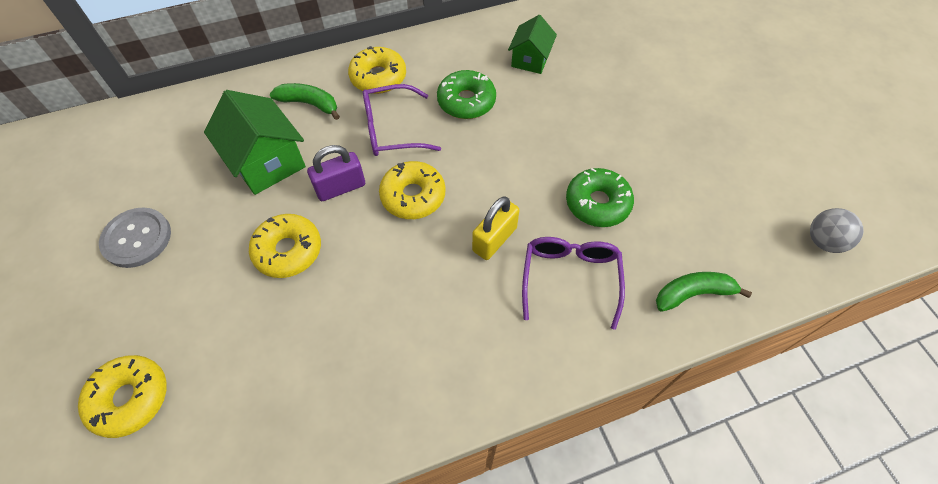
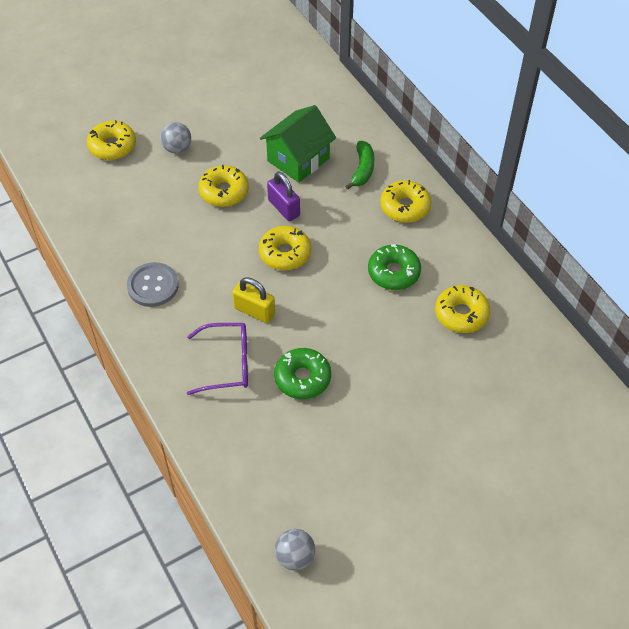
camera: 80 degrees right, 5 degrees down
grey button [99,207,171,268] -> grey button moved to [127,262,179,307]
purple glasses [363,84,441,156] -> none
green house [508,15,557,74] -> yellow donut [435,285,490,333]
green banana [656,272,752,312] -> none
none -> grey ball [160,122,191,153]

